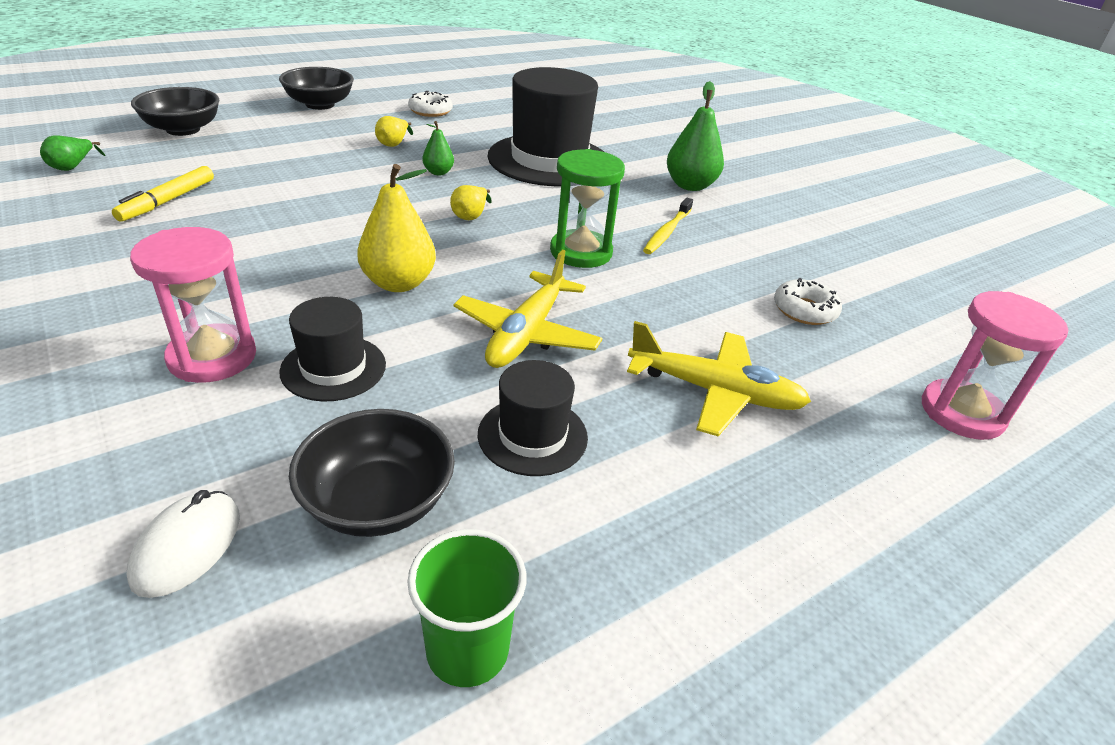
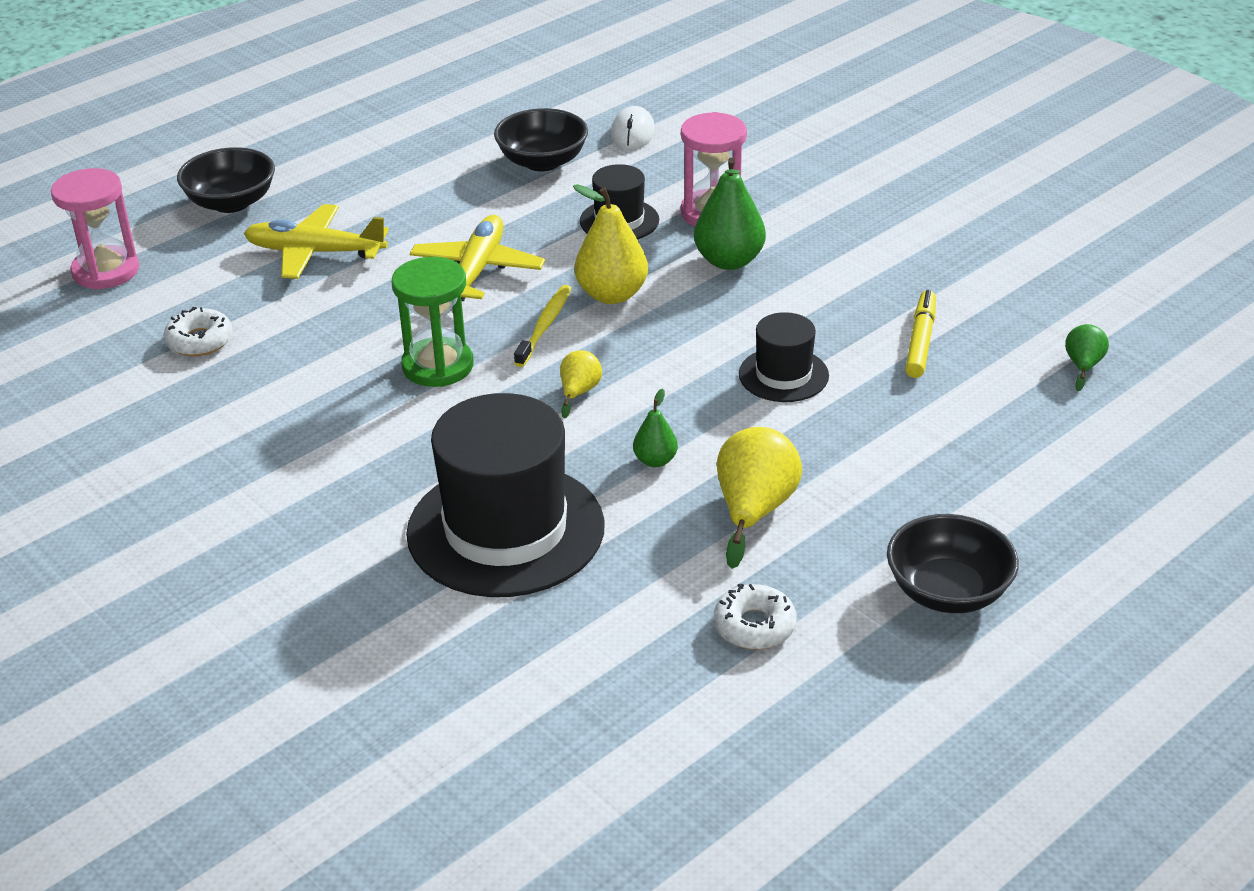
camera: 175 degrees right, 0 degrees up
black bowl [131,87,219,136] -> black bowl moved to [177,147,275,213]
yellow pear [375,116,413,147] -> yellow pear [717,427,802,569], size x1.84
green cup [407,529,526,687] -> none
black hat [478,360,588,476] -> black hat moved to [739,312,829,402]
yellow toothbrush [643,198,693,254] -> yellow toothbrush moved to [514,285,572,367]
green pear [667,81,724,191] -> green pear moved to [694,158,766,270]

